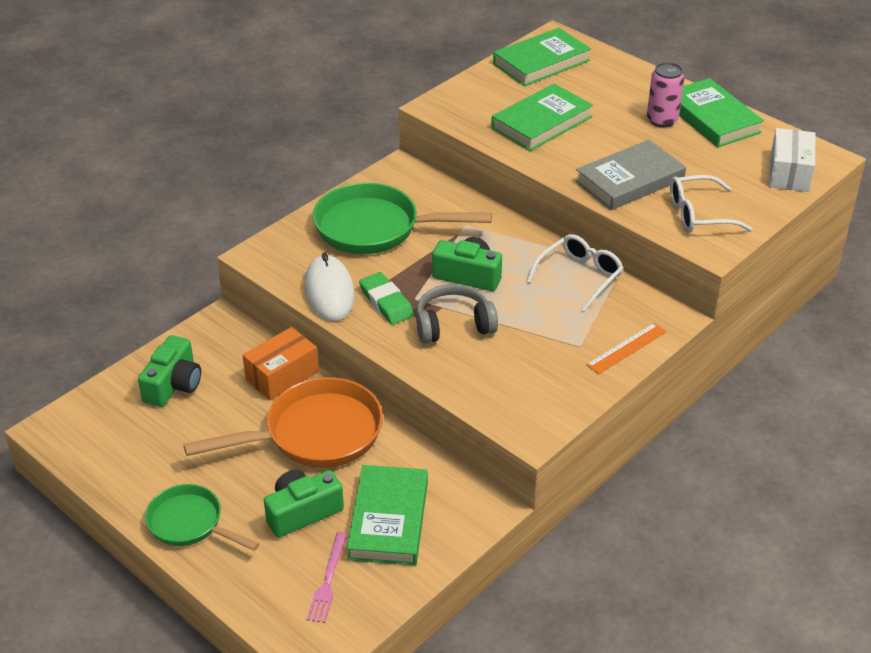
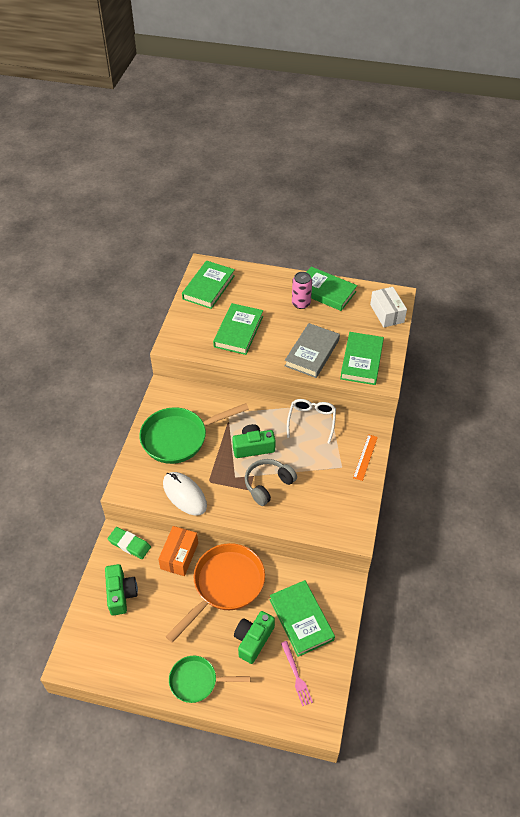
camera: 30 degrees left, 10 degrees up
green eraser [359,272,414,325] -> green eraser moved to [108,527,151,559]
white glasses [670,175,753,232] -> green book [340,332,384,385]

